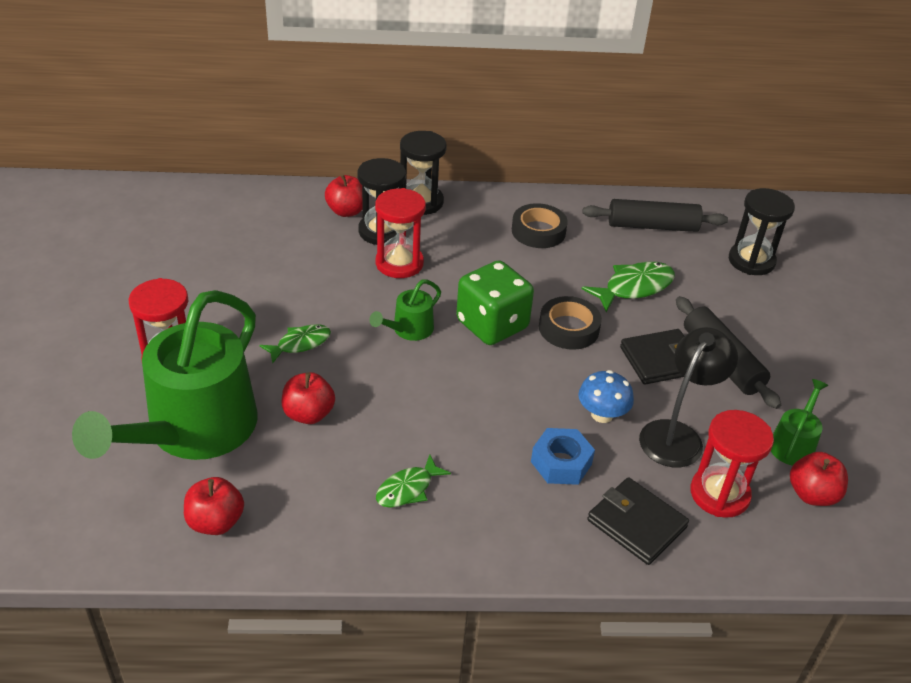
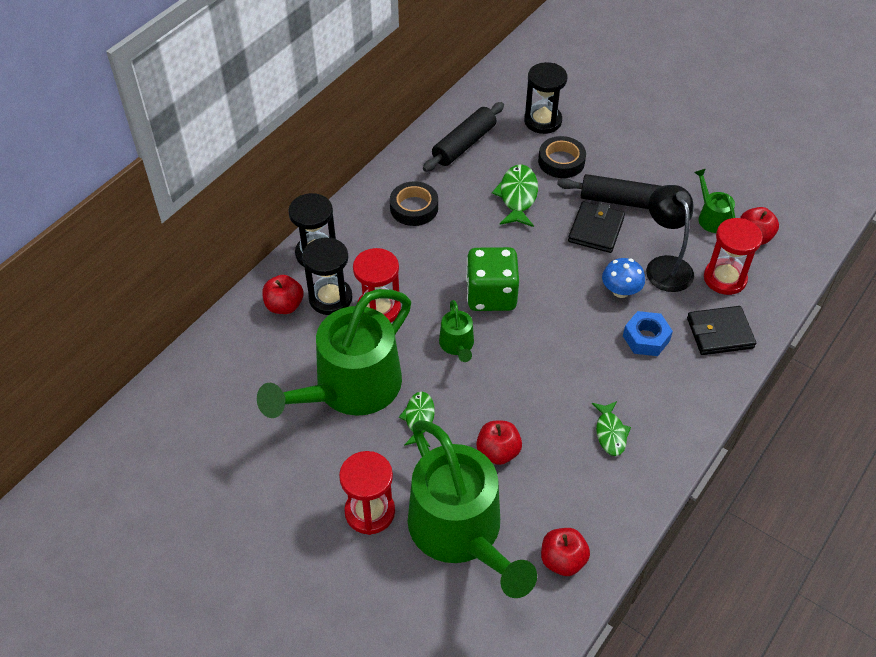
camera: 50 degrees left, 10 degrees up
black tape [539,296,602,350] -> black tape moved to [538,136,586,178]
none -> green watering can [257,289,411,418]

